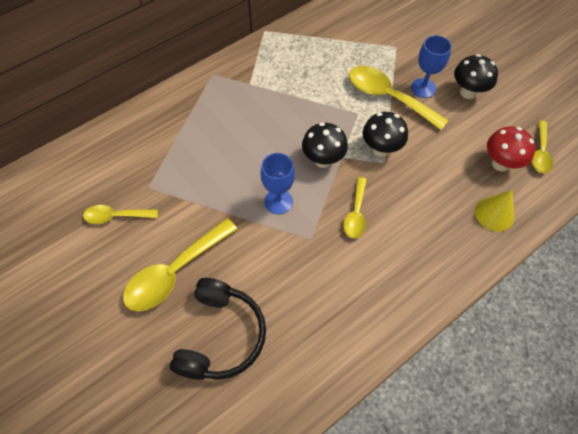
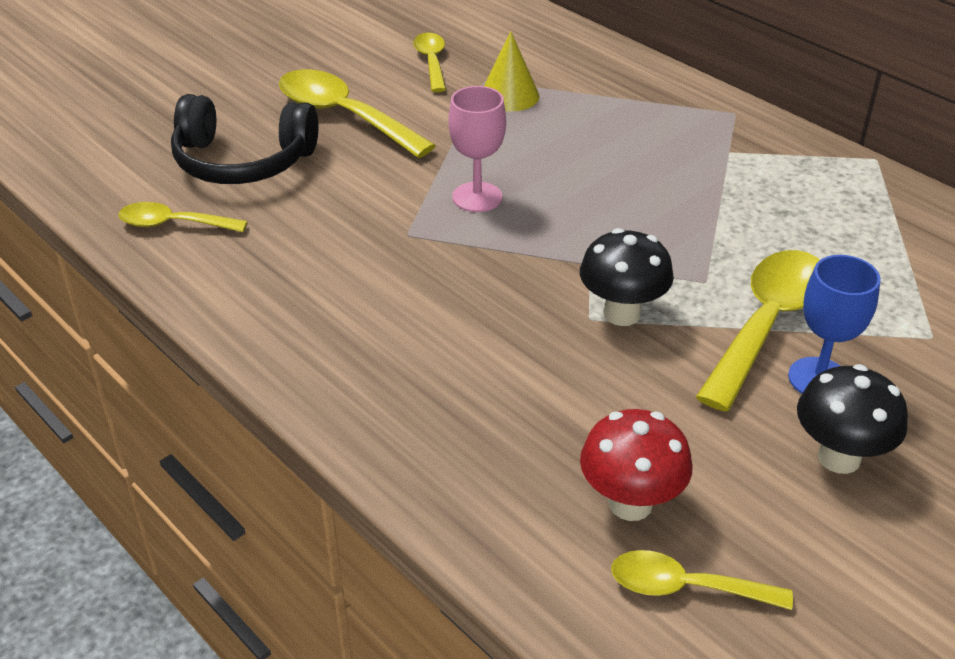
camera: 85 degrees right, 20 degrees down
blue goblet [260,153,295,214] -> pink goblet [449,86,506,212]
black mushroom [302,122,348,168] -> none
yellow spoon [343,177,367,238] -> yellow spoon moved to [118,202,248,232]
yellow cone [475,190,515,232] -> yellow cone moved to [484,32,539,112]

